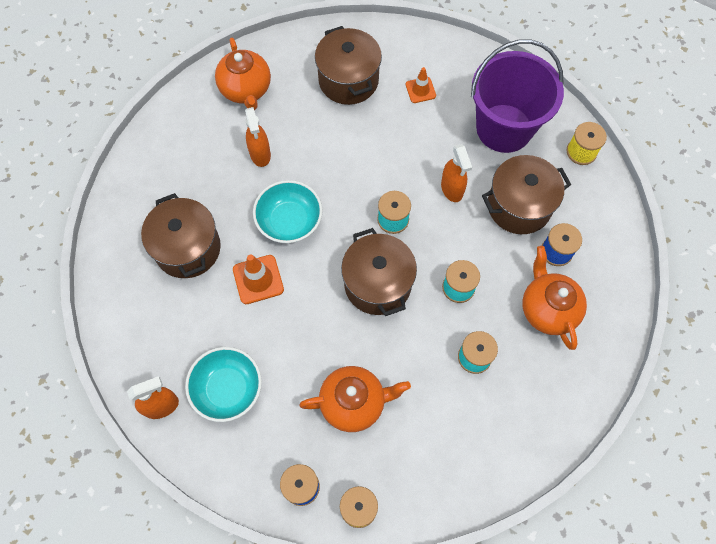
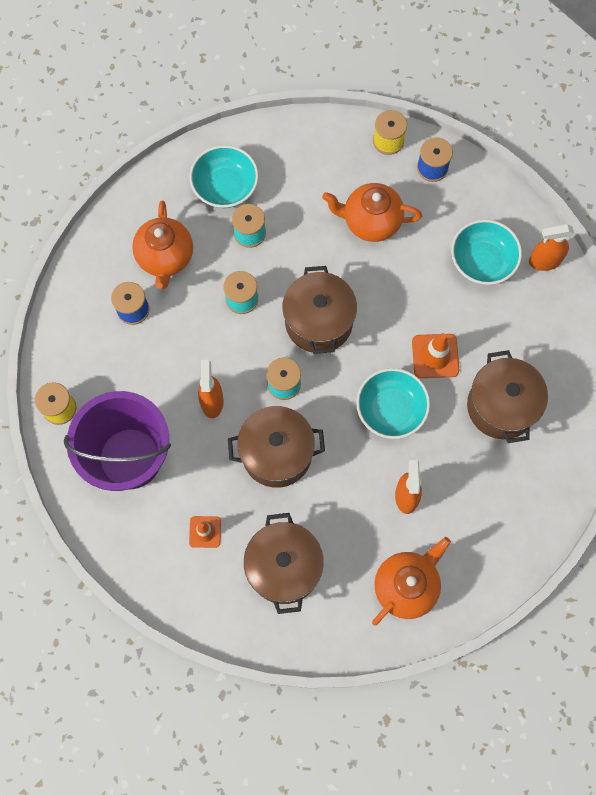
camera: 165 degrees left, 5 degrees up
orange teapot [215,38,271,110] -> orange teapot turned 45 degrees clockwise [372,537,451,626]
brown pot [482,155,571,234] -> brown pot moved to [228,406,325,488]
none -> turquoise bowl [189,145,259,208]

